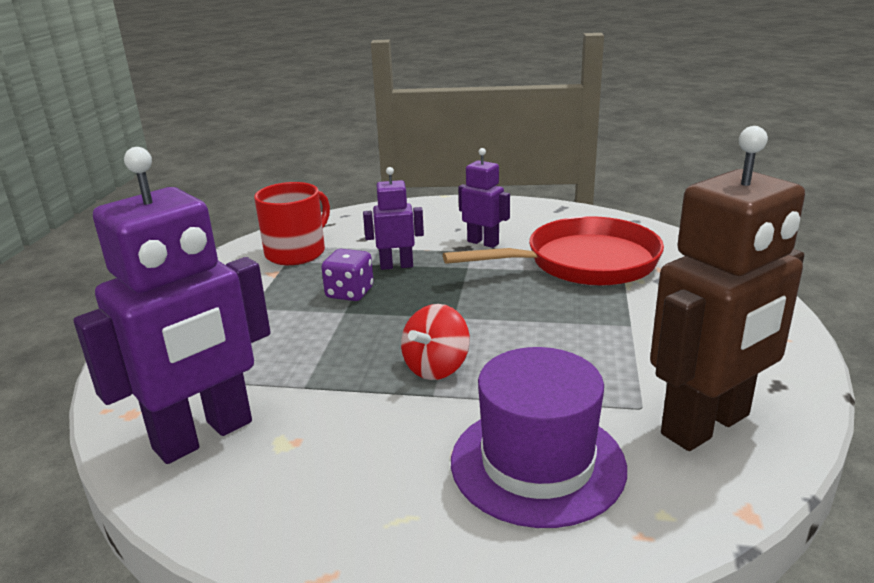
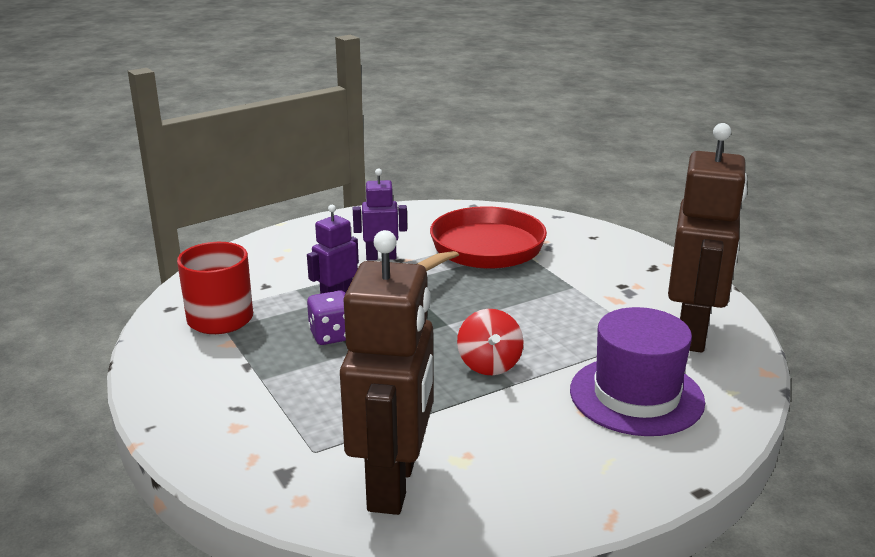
camera: 40 degrees left, 0 degrees up
purple robot [74,147,270,464] -> brown robot [340,230,433,515]

